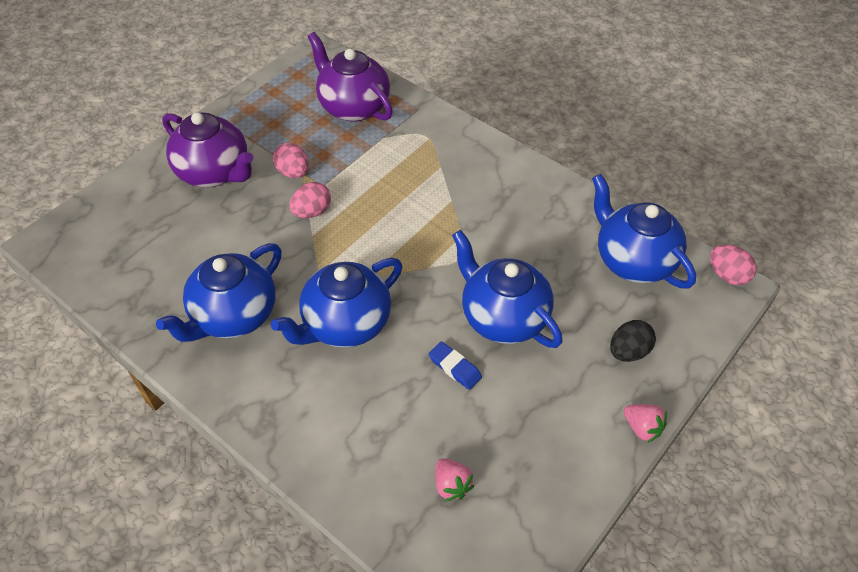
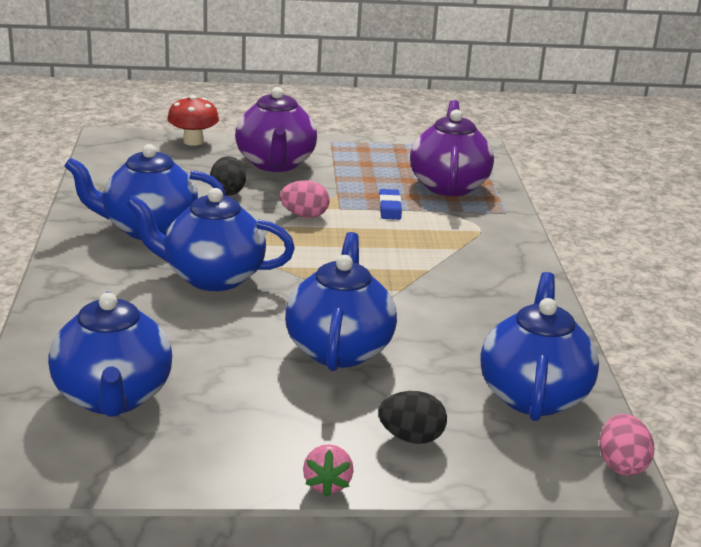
camera: 45 degrees right, 25 degrees down
pink egg [273,143,309,178] -> none
blue eraser [429,341,482,390] -> blue eraser moved to [379,189,402,220]
pink strawberry [435,458,474,502] -> blue teapot [48,292,172,417]
none -> red mushroom [167,95,219,146]
none -> black egg [210,156,246,196]

